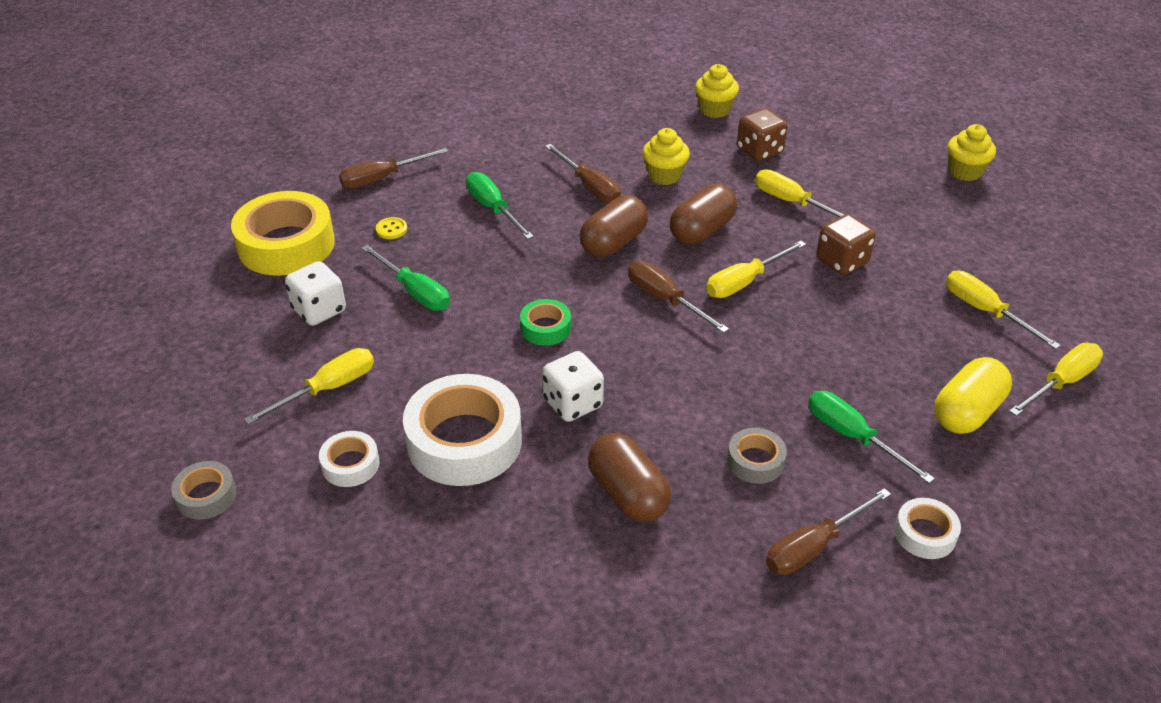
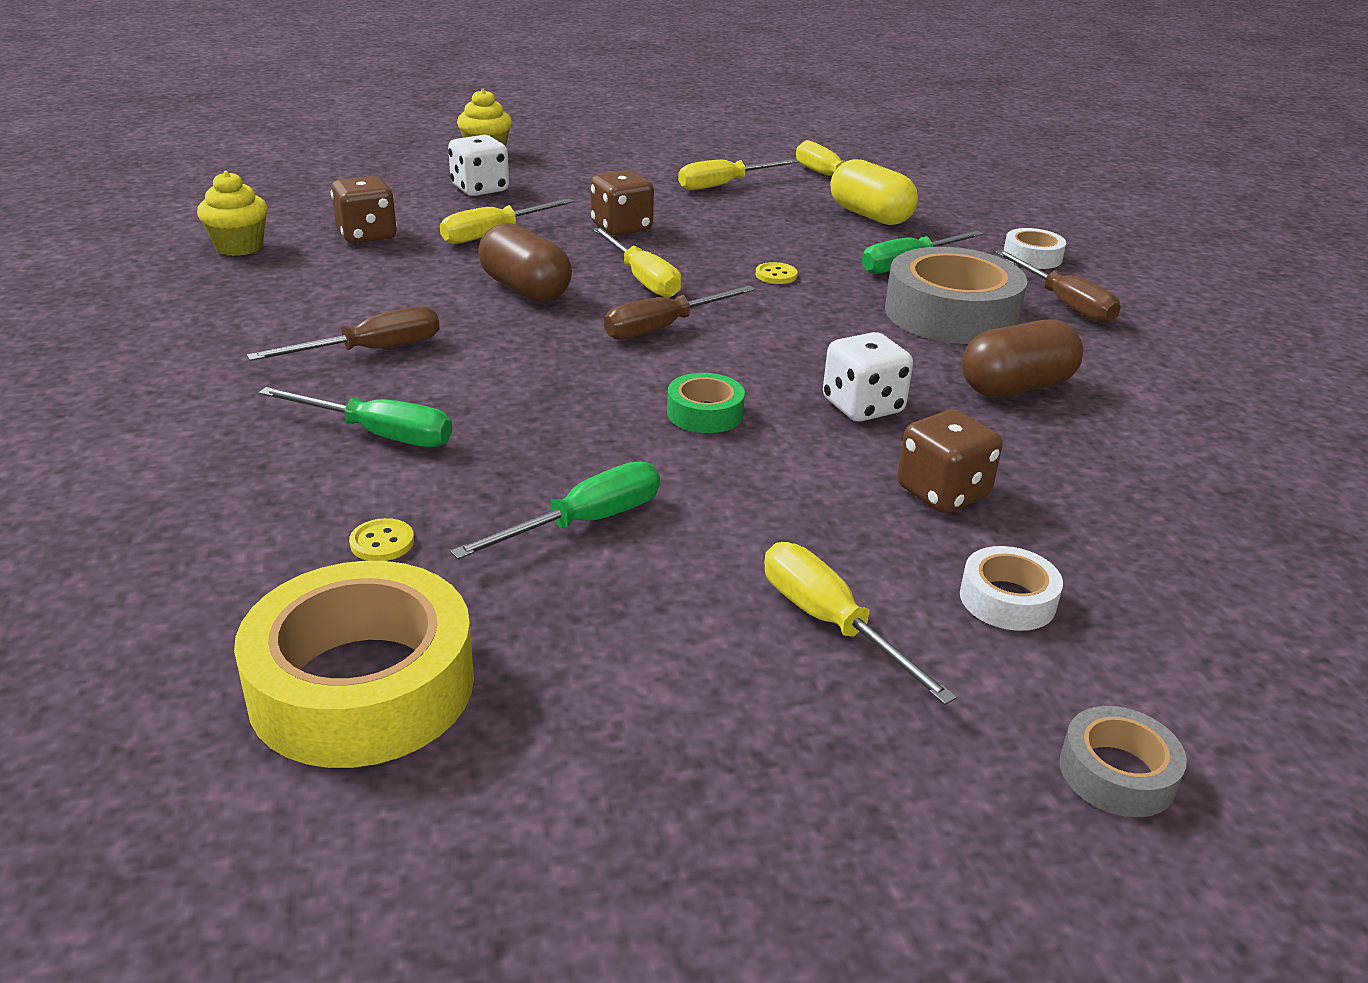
camera: 85 degrees left, 10 degrees down
white dice [285,261,346,326] -> white dice moved to [448,135,509,196]
brown screwdriver [339,148,448,189] -> none
white tape [403,374,522,486] -> brown dice [897,409,1003,513]
green screwdriver [466,172,534,239] -> green screwdriver turned 135 degrees counterclockwise [259,387,452,447]
brown capsule [579,195,648,258] -> none
yellow cupcake [642,128,690,185] -> none
grey tape [727,428,787,484] -> grey tape [885,247,1028,344], size x2.05
none -> yellow button [756,262,797,284]

